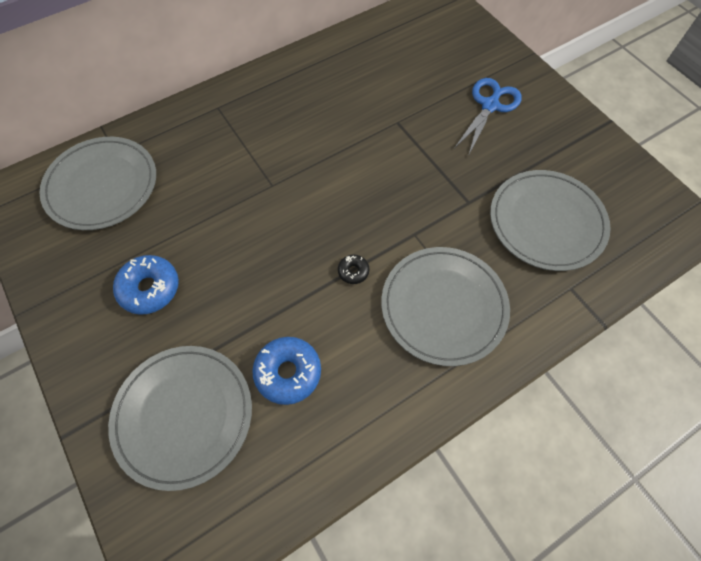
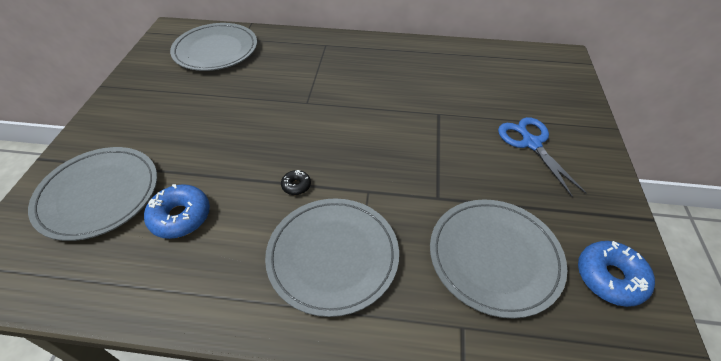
camera: 40 degrees right, 15 degrees down
blue donut [113,255,179,315] -> blue donut moved to [578,241,655,307]
blue scissors [455,78,522,156] -> blue scissors turned 90 degrees counterclockwise [498,117,586,197]

